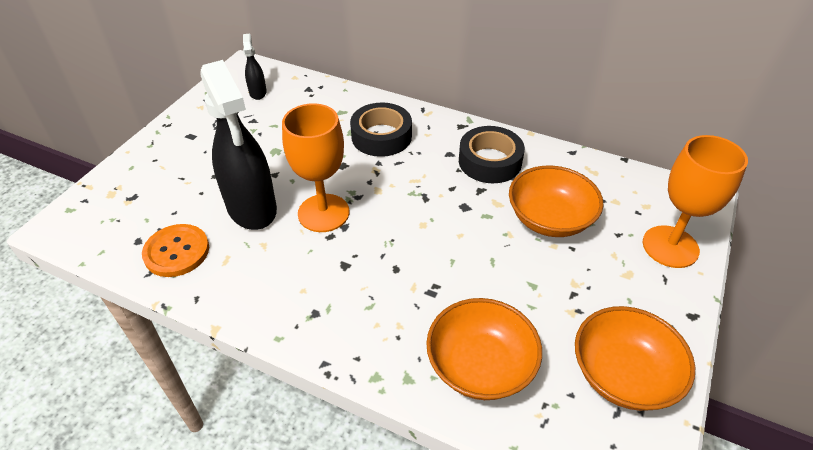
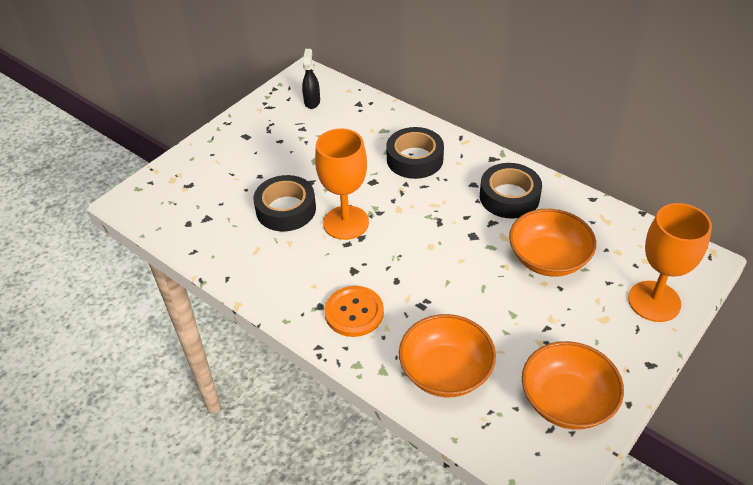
camera: 15 degrees right, 0 degrees up
orange button [142,224,209,277] -> orange button moved to [325,286,384,337]
black spray bottle [200,60,277,230] -> black tape [253,175,316,231]

